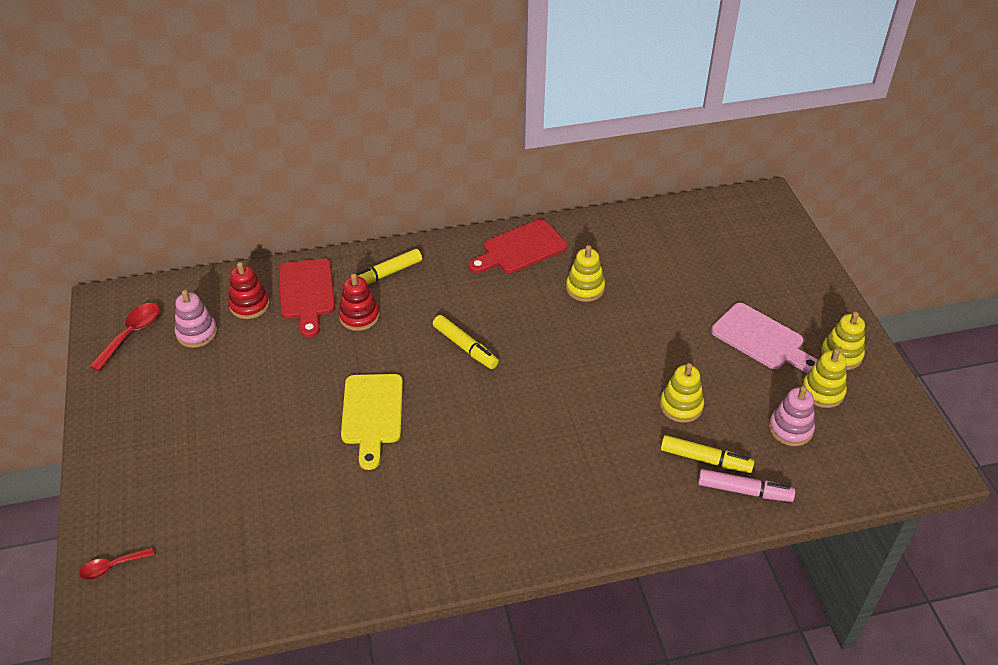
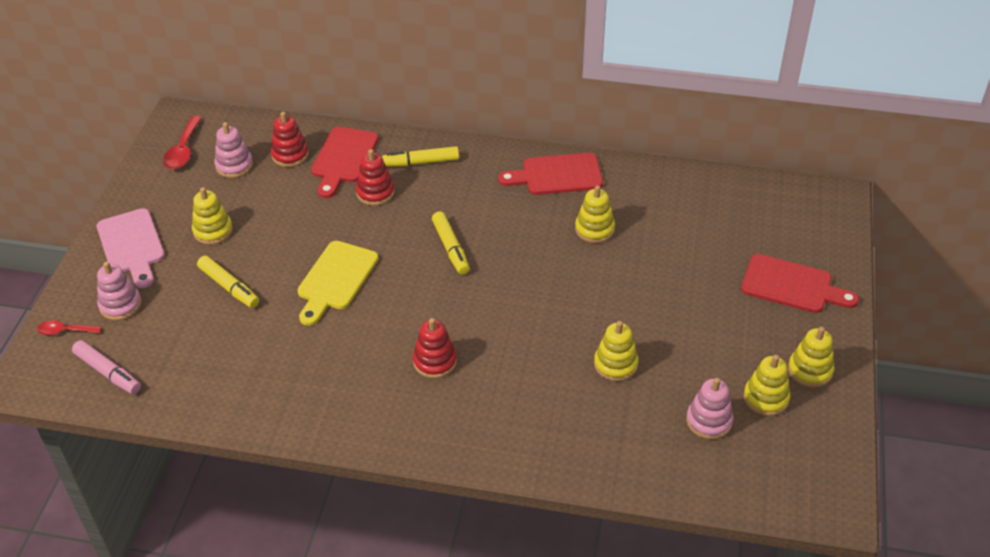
camera: 25 degrees right, 0 degrees up
red spoon [89,303,160,371] -> red spoon turned 135 degrees clockwise [163,116,202,170]
yellow marker [661,435,754,473] -> yellow marker moved to [197,256,259,308]
pink marker [698,469,795,502] -> pink marker moved to [72,340,141,394]
pink cutting board [711,303,818,373] -> pink cutting board moved to [96,208,165,288]
none -> pink stacking toy [97,262,142,320]
none -> yellow stacking toy [192,187,233,245]
none -> red stacking toy [413,318,457,379]
none -> red cutting board [741,254,859,313]

